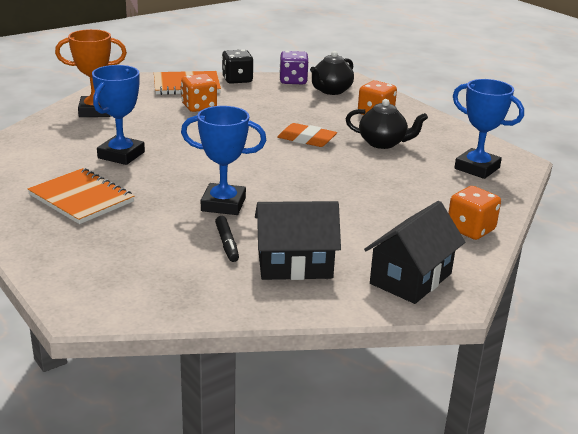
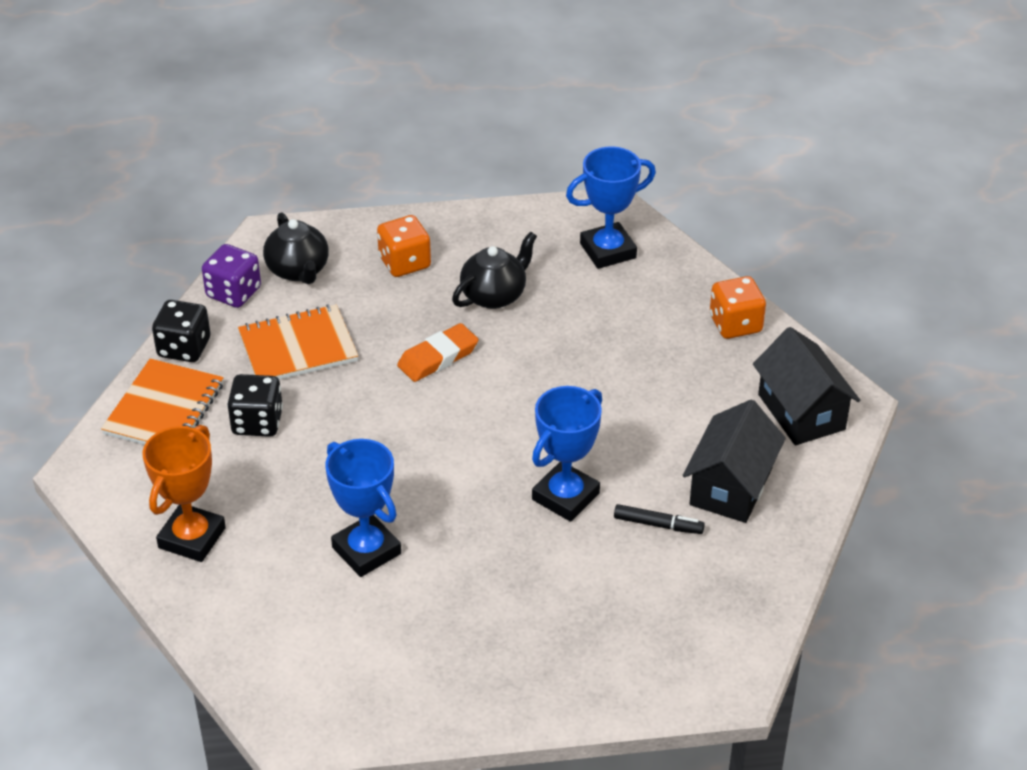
camera: 60 degrees left, 15 degrees up
orange notebook [28,168,134,224] -> orange notebook moved to [238,304,358,380]
orange dice [181,74,217,112] -> black dice [227,374,283,437]

